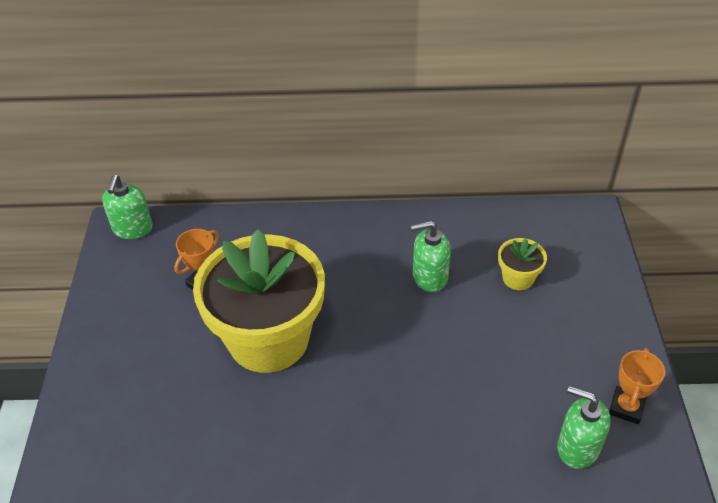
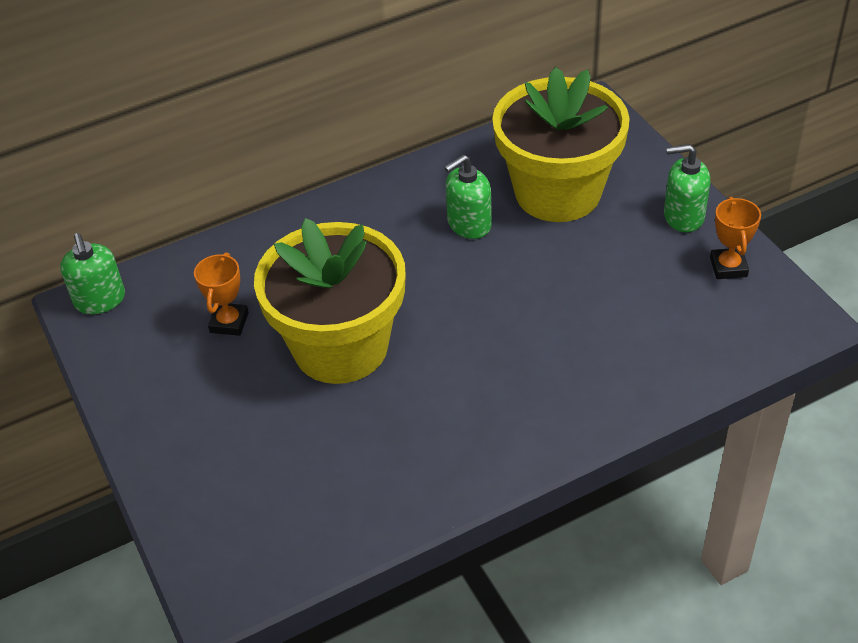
camera: 25 degrees left, 0 degrees up
yellow flower pot [498,238,547,290] -> yellow flower pot [492,67,630,222], size x2.45
green soap dispenser [557,386,611,469] -> green soap dispenser moved to [664,144,710,232]

